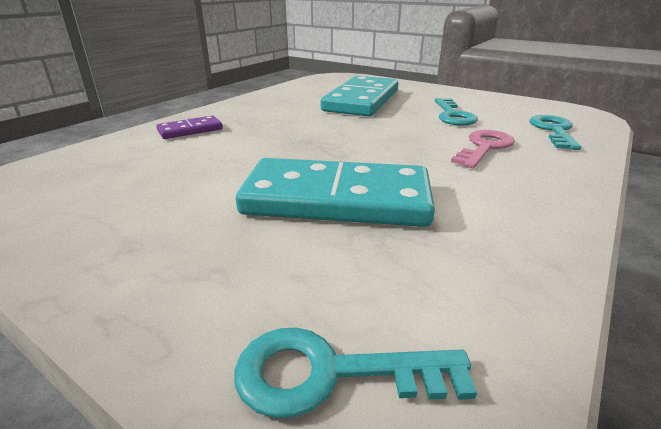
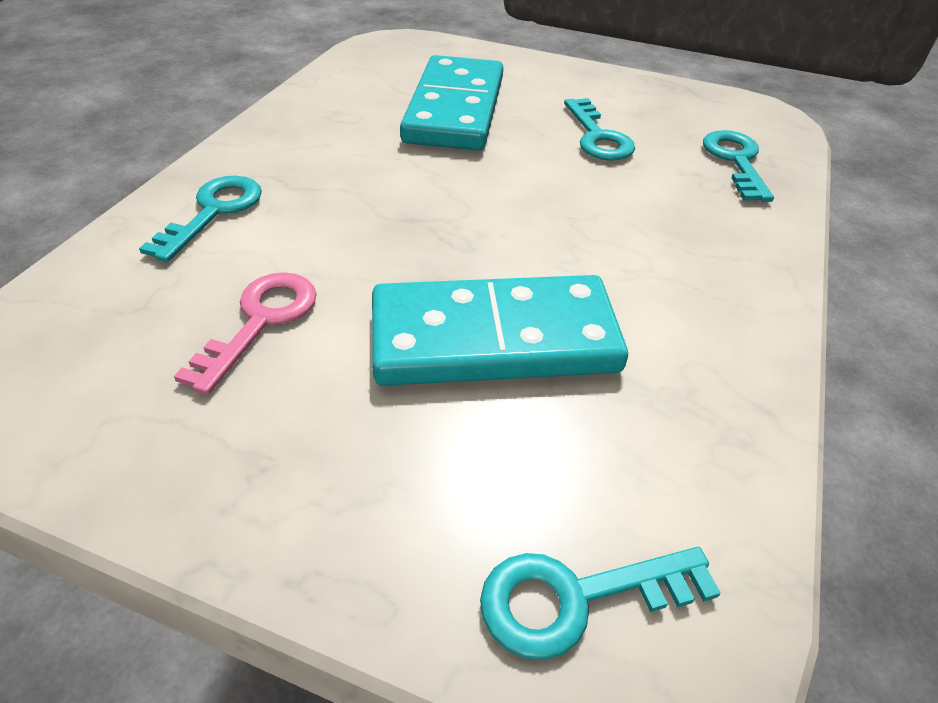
camera: 15 degrees left, 15 degrees up
purple domino [156,115,223,139] -> turquoise key [139,176,262,262]
pink key [451,130,515,168] -> pink key moved to [174,272,317,395]

